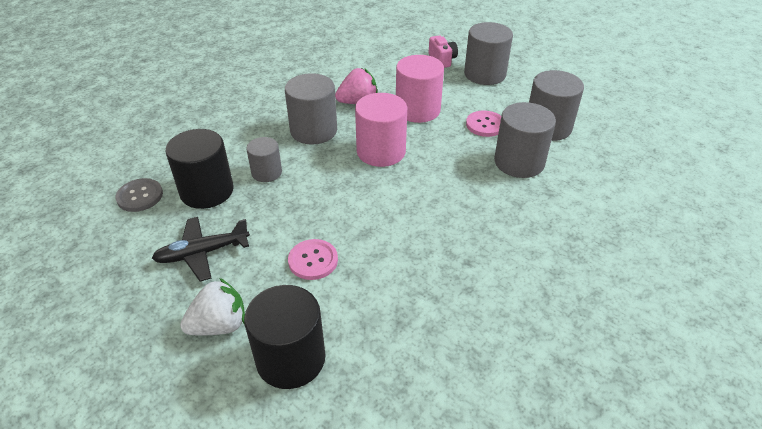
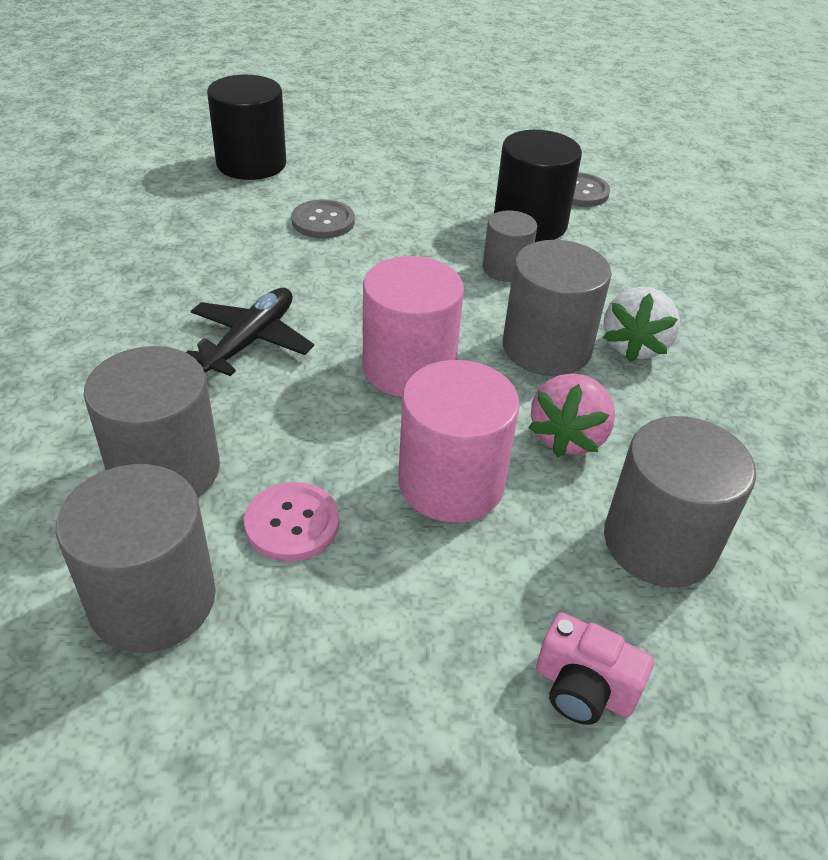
camera: 135 degrees right, 0 degrees up
black plane [152,217,250,281] -> black plane moved to [186,288,314,376]
white strawberry [180,278,245,336] -> white strawberry moved to [603,287,680,362]
pink button [288,239,338,280] -> grey button [291,199,355,238]
grey cylinder [464,22,513,85] -> grey cylinder moved to [604,416,756,588]

